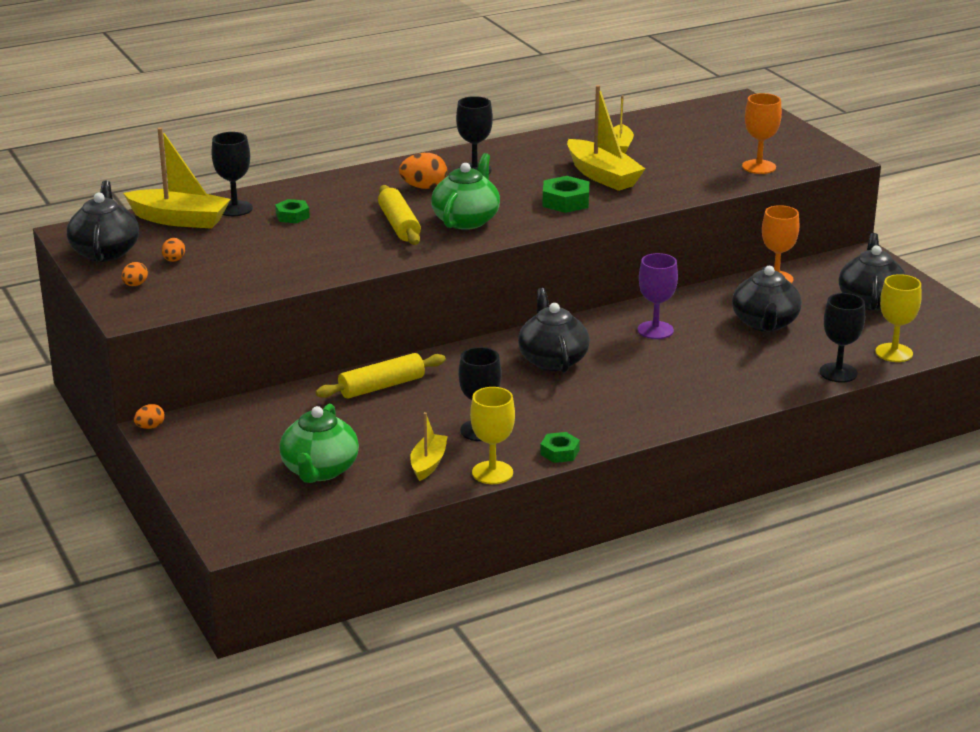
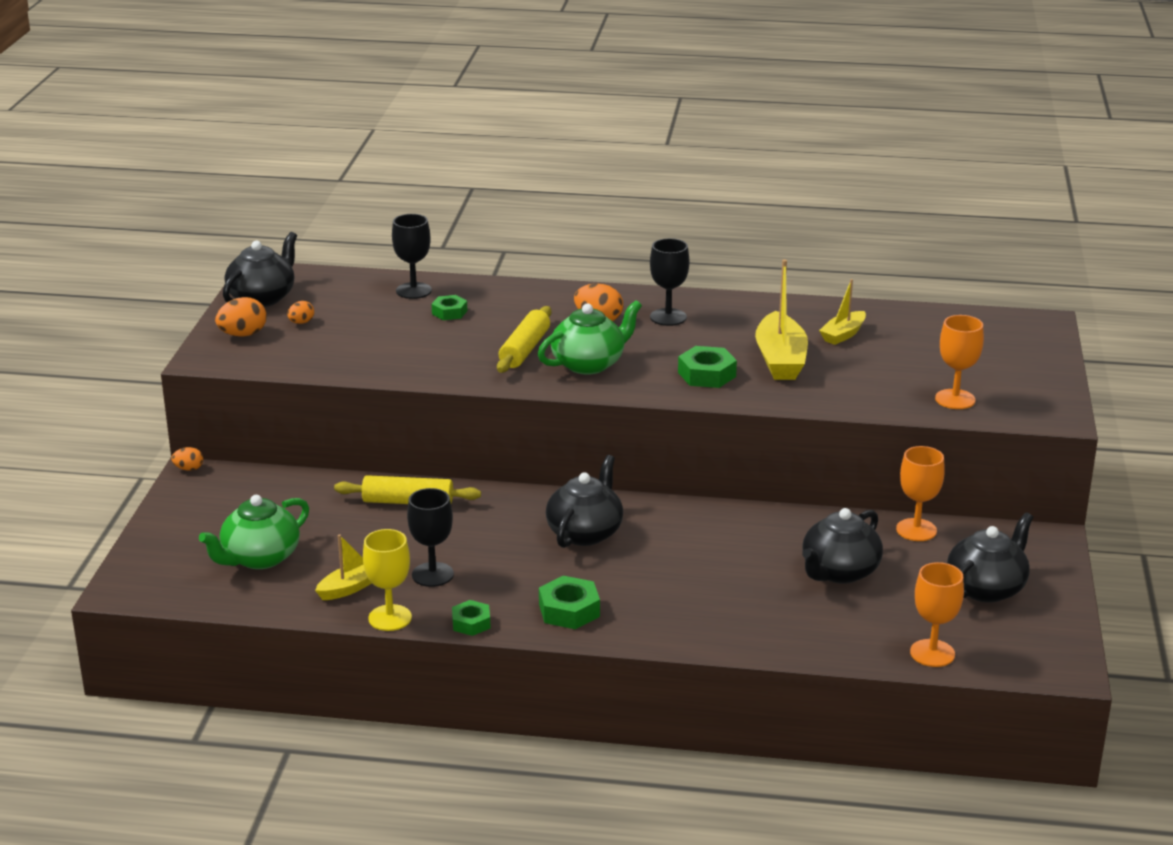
camera: 35 degrees right, 0 degrees up
orange egg [122,262,148,286] -> orange egg [215,297,266,336], size x1.71
yellow boat [123,128,231,229] -> none
purple goblet [638,253,678,339] -> none
black goblet [820,293,865,383] -> none
yellow goblet [875,274,922,362] -> orange goblet [910,562,964,667]
none -> green nut [539,576,600,629]

